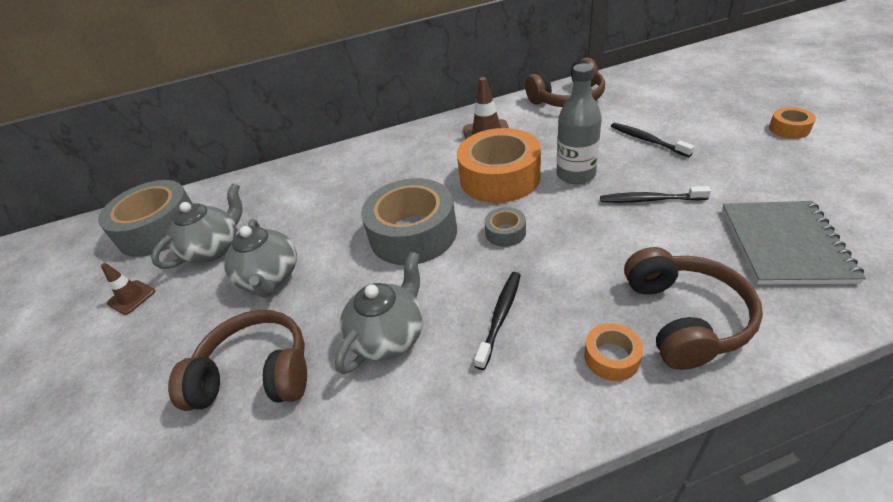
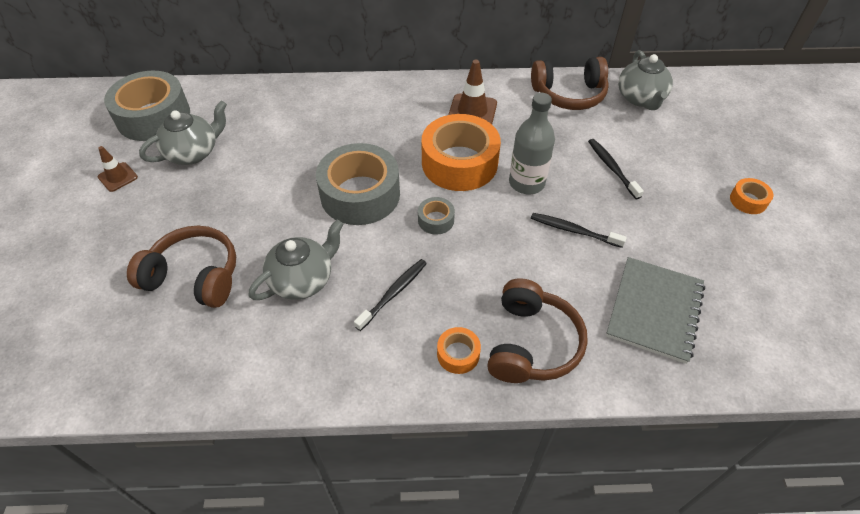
camera: 10 degrees right, 10 degrees up
grey teapot [224,219,297,298] -> grey teapot moved to [618,50,673,110]

